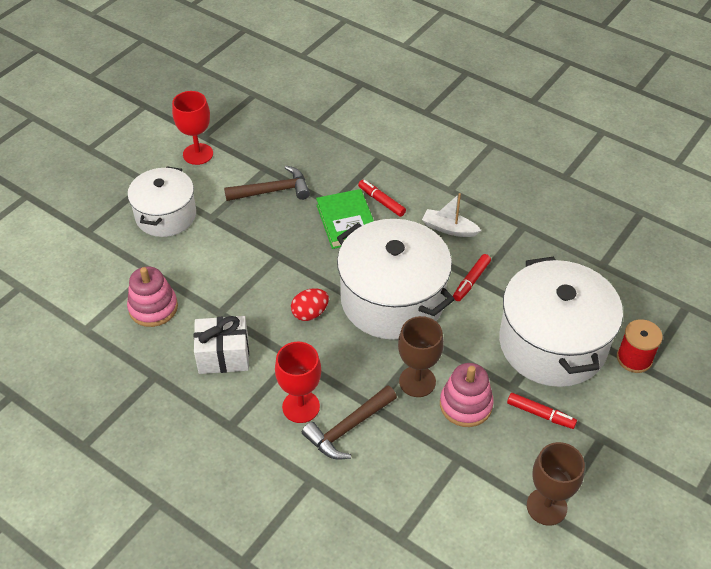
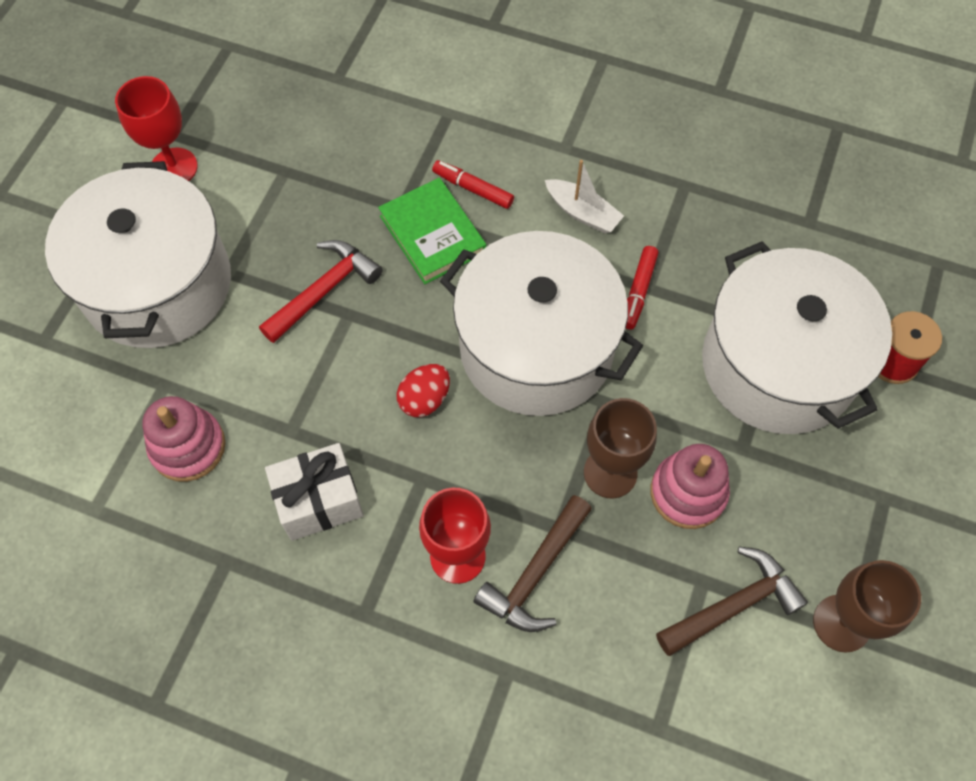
camera: 15 degrees left, 15 degrees up
white pot [127,167,196,237] -> white pot [45,161,231,348], size x1.58
brown hammer [224,166,310,201] -> brown hammer moved to [656,547,808,656]
white boat [422,193,481,237] -> white boat turned 150 degrees counterclockwise [545,160,624,233]
red marker [507,393,577,429] -> none
none -> red hammer [259,240,383,343]

